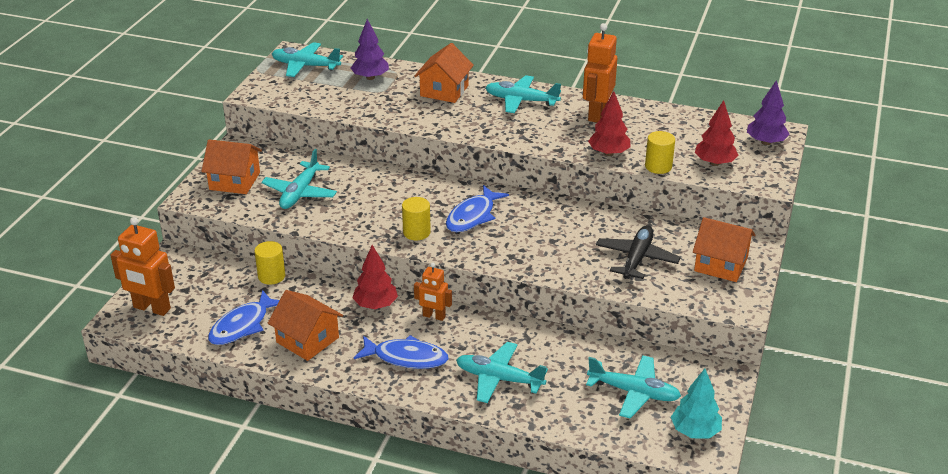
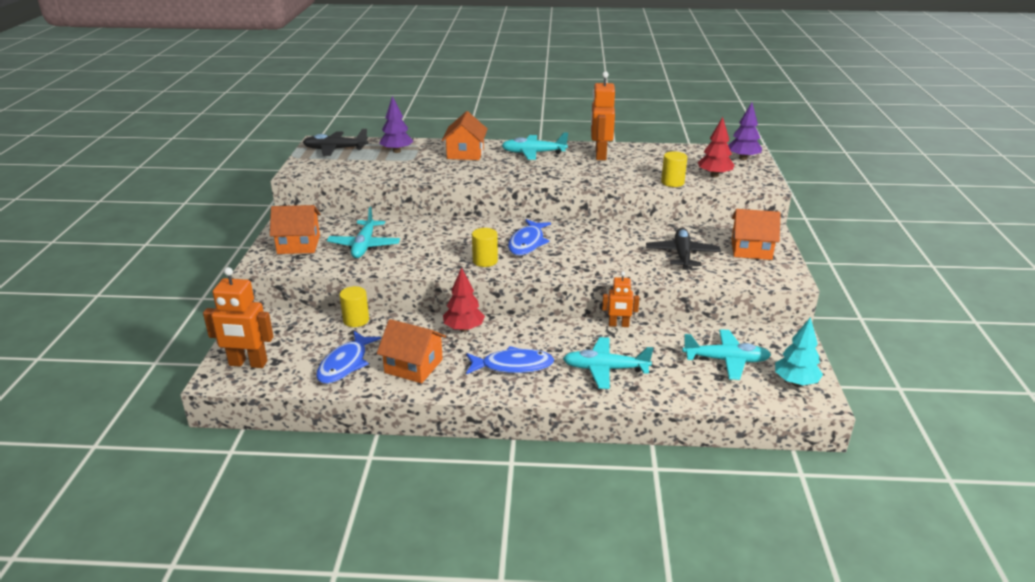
camera: 15 degrees left, 5 degrees down
turquoise plane [272,42,343,77] -> black plane [303,129,368,156]
orange robot [414,263,452,321] -> orange robot moved to [602,271,639,327]
red tree [588,91,631,156] -> none

